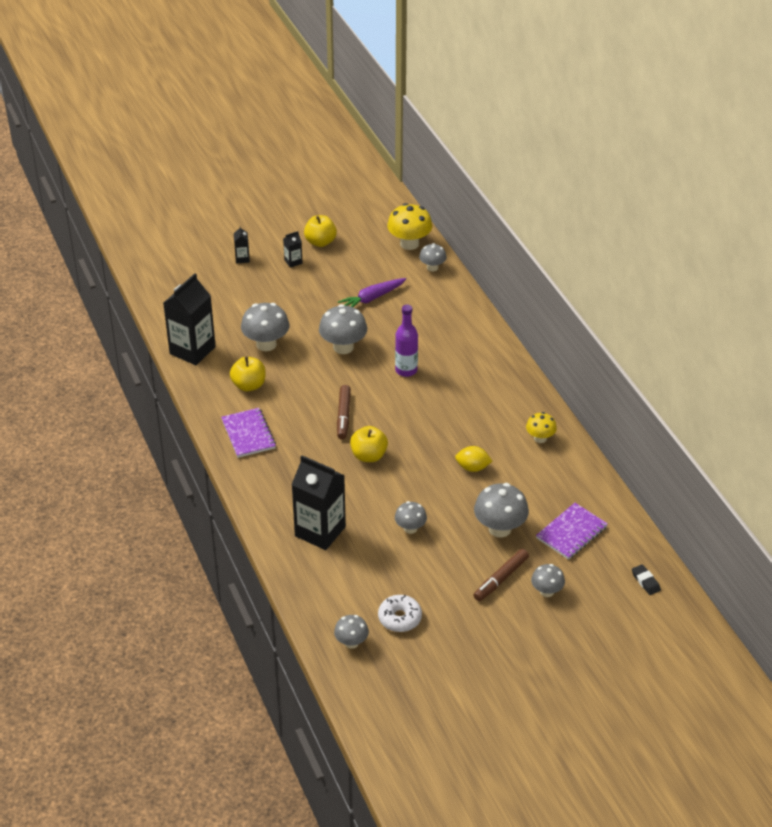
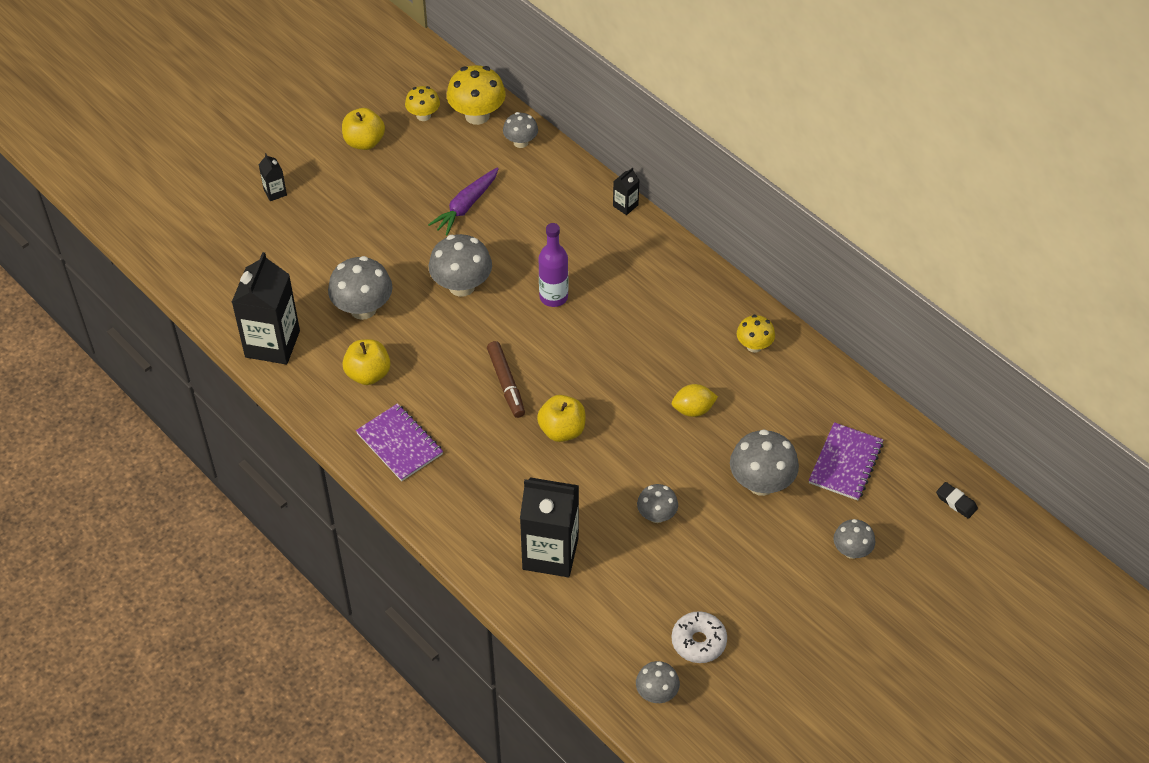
camera: 20 degrees left, 10 degrees up
black carton [283,231,303,268] -> black carton moved to [613,167,640,215]
brown marker [474,549,529,601] -> none
none -> yellow mushroom [405,86,440,121]

